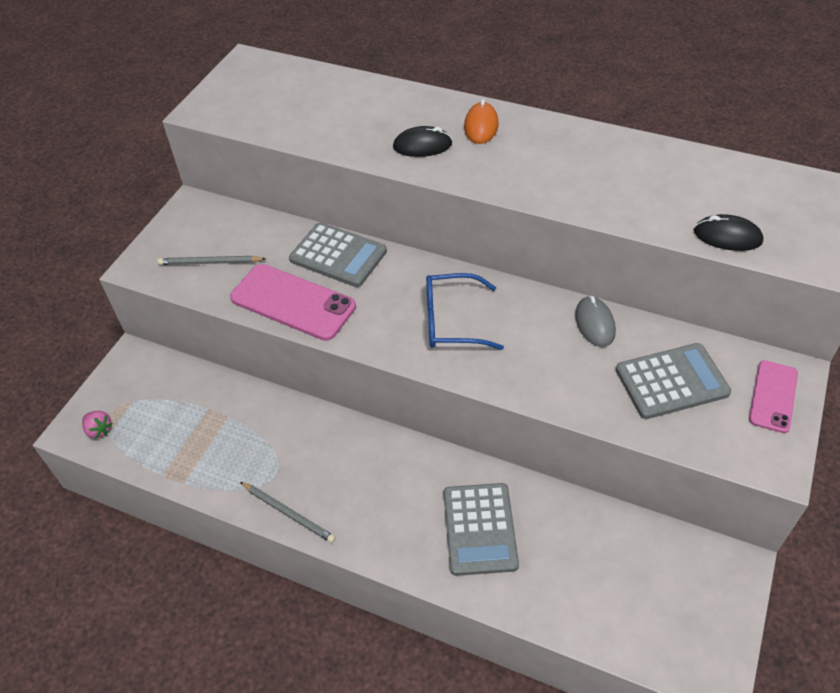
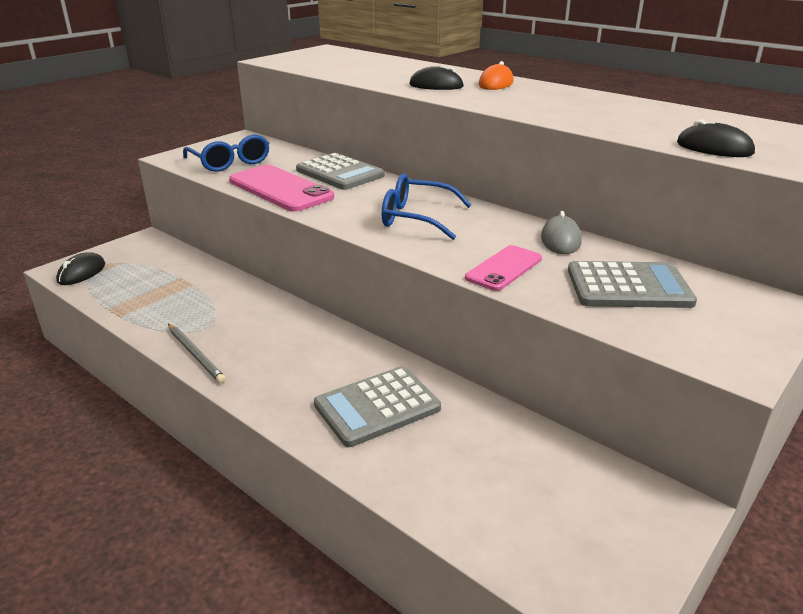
camera: 15 degrees right, 20 degrees down
pink strawberry [82,411,113,438] -> black mouse [56,252,105,285]
grey pencil [158,256,266,265] -> blue glasses [183,134,269,172]
grey calculator [444,483,519,576] -> grey calculator turned 45 degrees clockwise [314,366,441,447]
pink phone [749,360,798,433] -> pink phone moved to [465,245,542,291]

